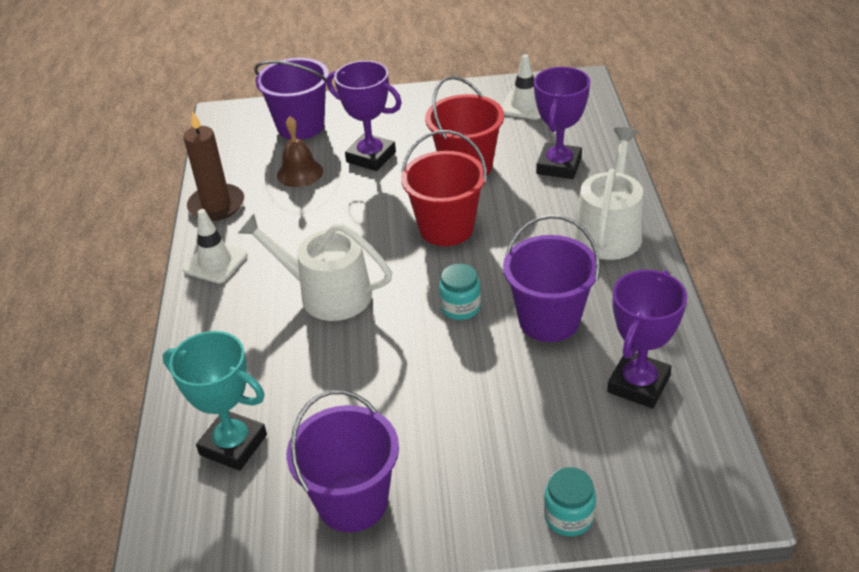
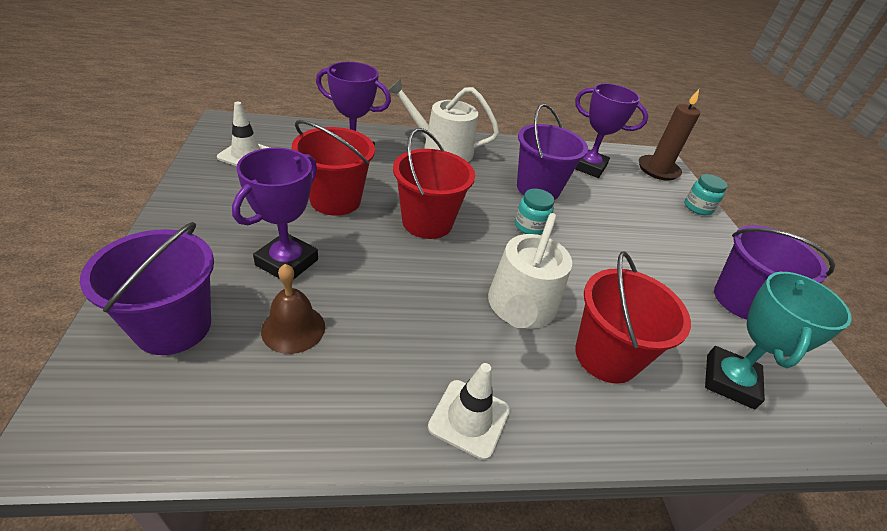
camera: 100 degrees left, 0 degrees up
brown candle [184,111,244,221] -> brown candle moved to [639,89,700,181]
none -> red bucket [575,251,691,384]

